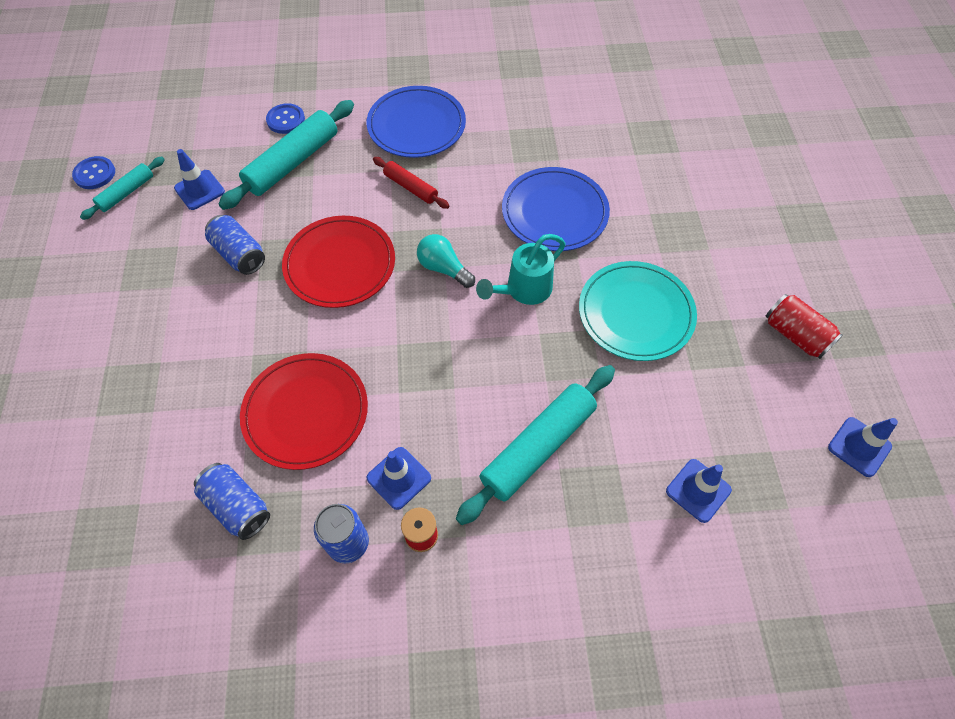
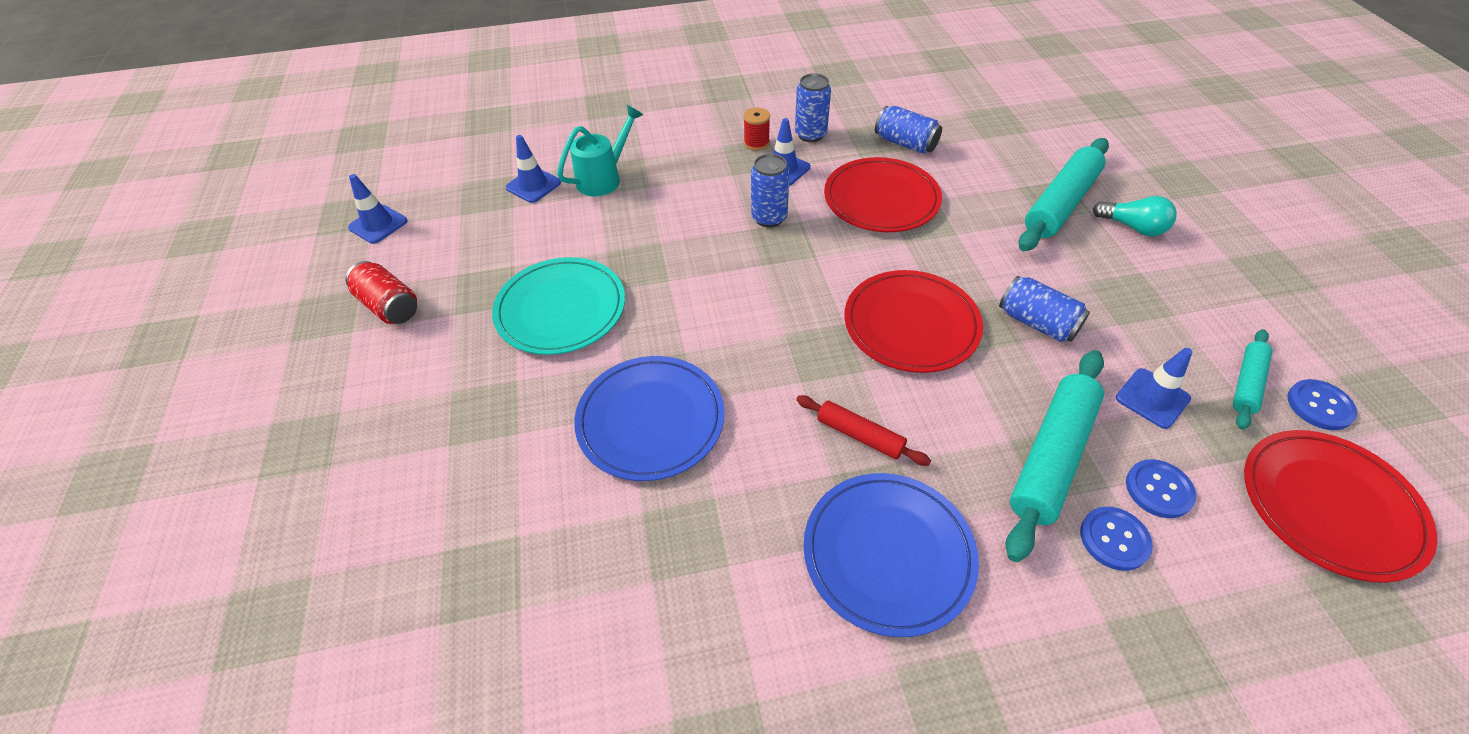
camera: 175 degrees right, 10 degrees down
turquoise light bulb [417,234,475,288] -> turquoise light bulb moved to [1093,196,1177,236]
turquoise rolling pin [456,365,615,525] -> turquoise rolling pin moved to [1019,138,1109,251]
turquoise watering can [476,234,566,305] -> turquoise watering can moved to [557,105,643,196]
none -> blue can [751,154,789,227]
none -> blue button [1126,459,1196,518]
none -> red plate [1244,430,1437,583]

